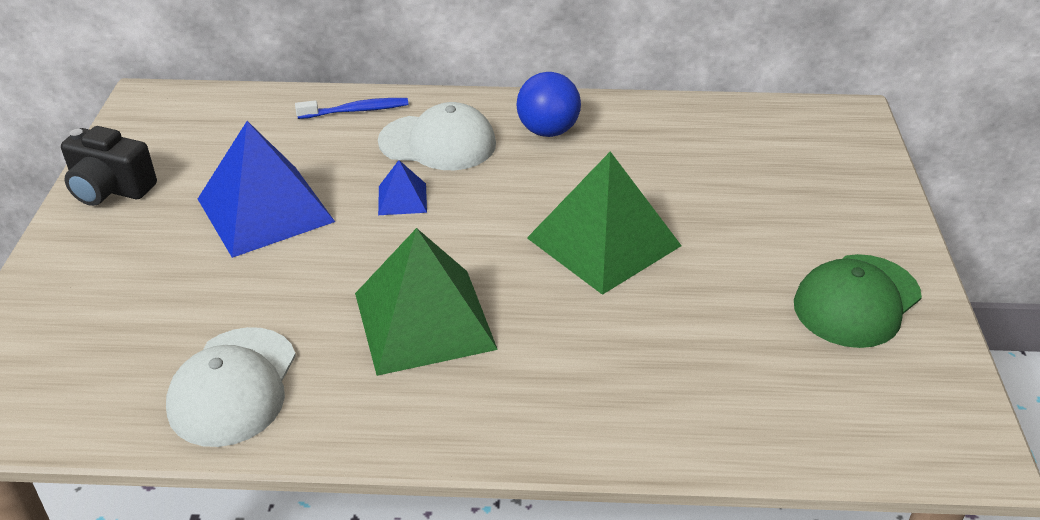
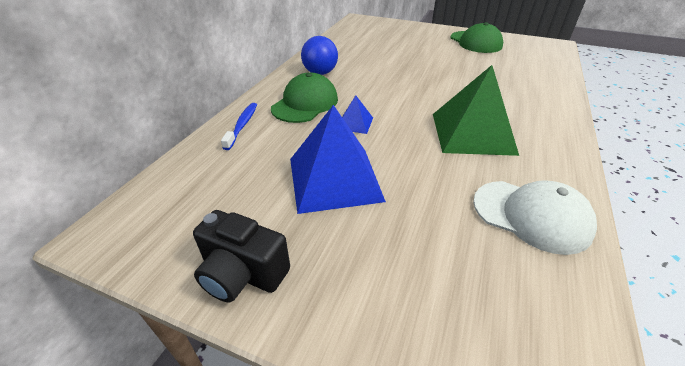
camera: 70 degrees left, 0 degrees up
black camera [61,126,157,206] -> black camera turned 75 degrees clockwise [193,210,290,303]
white cap [378,102,496,170] -> green cap [271,72,338,123]
green pyramid [527,151,682,295] -> none

